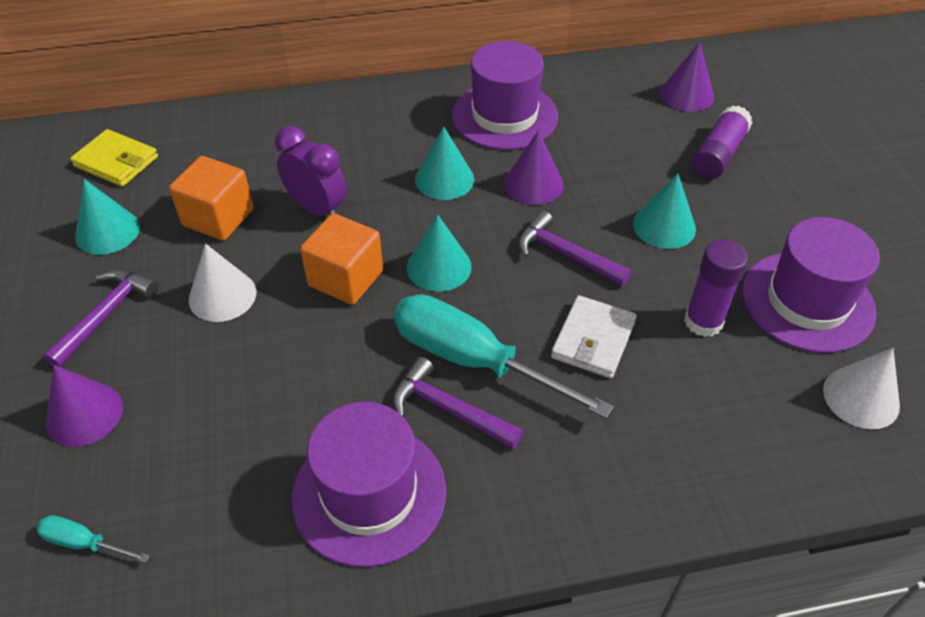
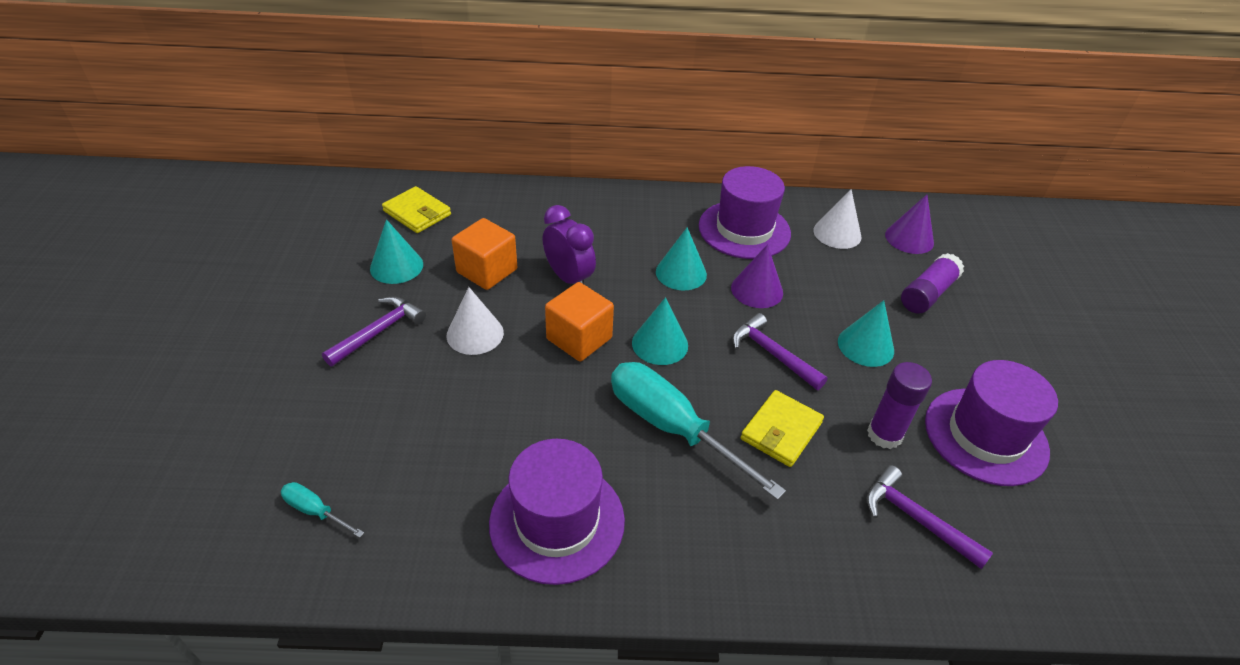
camera: 10 degrees right, 5 degrees down
purple cone [46,365,123,447] -> none
purple hammer [393,357,523,449] -> purple hammer moved to [866,465,993,569]
white wallet [551,295,637,378] -> yellow wallet [741,390,824,467]
white cone [823,348,900,429] -> white cone moved to [813,189,862,249]

